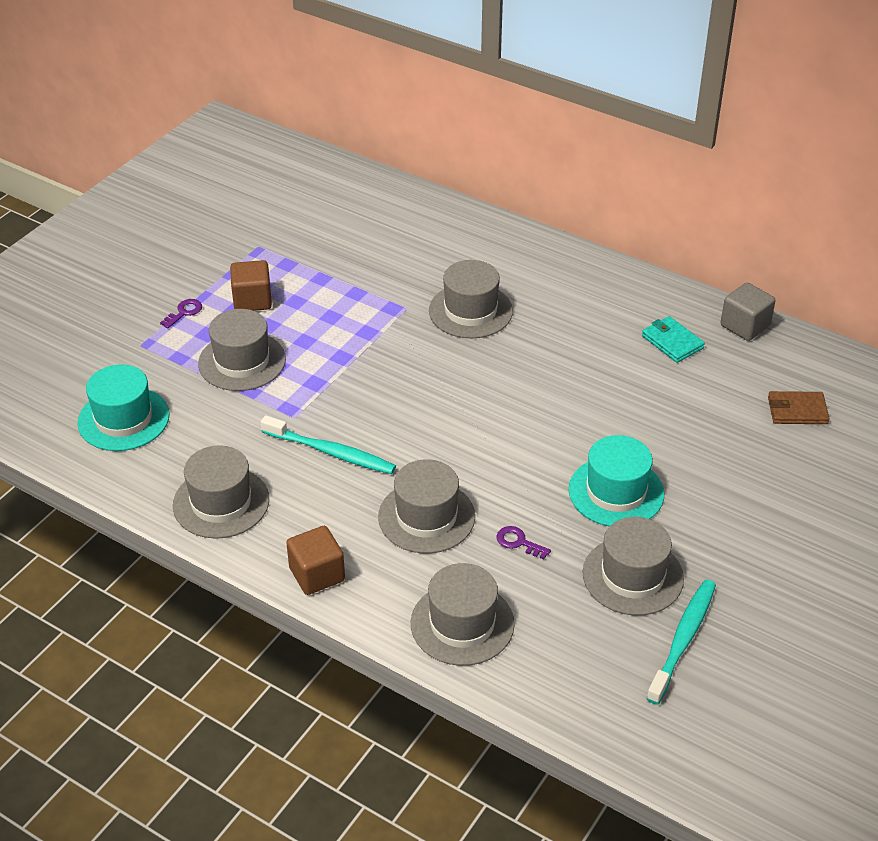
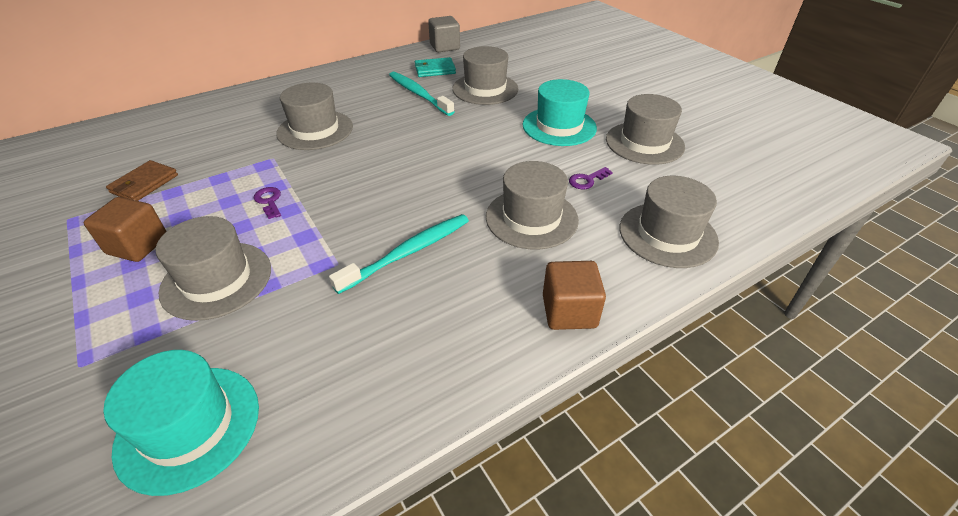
camera: 65 degrees left, 0 degrees up
purple key [160,299,202,329] -> purple key moved to [254,187,281,219]
grey hat [173,445,269,539] -> grey hat moved to [452,46,518,105]
turquoise toothbrush [646,580,716,705] -> turquoise toothbrush moved to [389,72,454,116]
brown wallet [768,391,830,424] -> brown wallet moved to [106,160,178,201]

